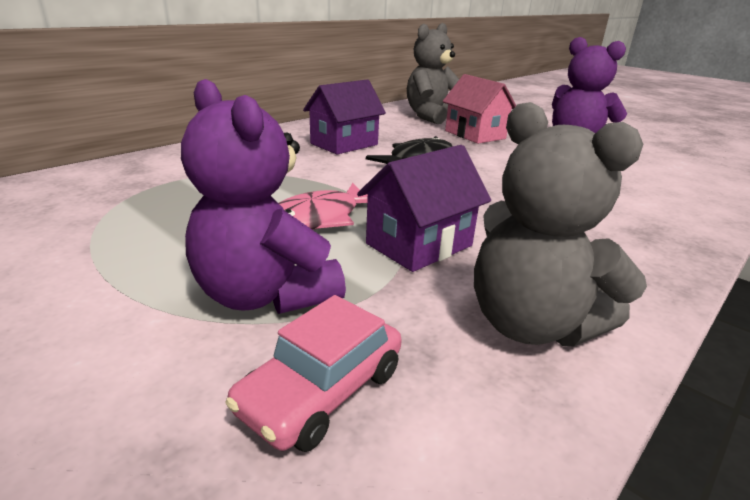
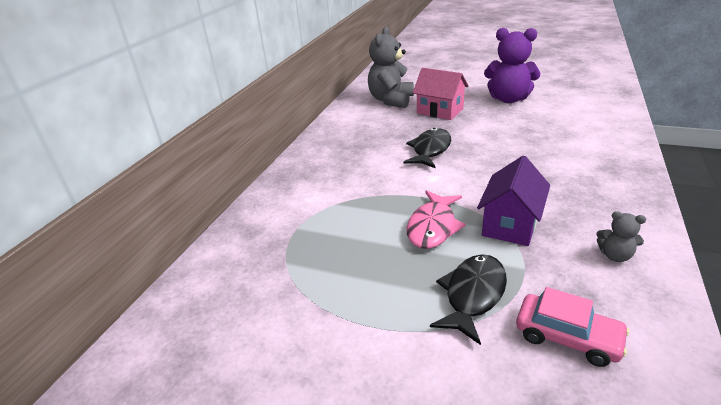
camera: 20 degrees left, 5 degrees up
purple teddy bear [181,79,346,314] -> black fish [430,254,507,345]
pink car [225,295,402,452] -> pink car turned 75 degrees counterclockwise [516,287,630,367]
purple house [303,80,386,155] -> none
grey teddy bear [474,102,647,346] -> grey teddy bear [596,211,646,262], size x0.46

